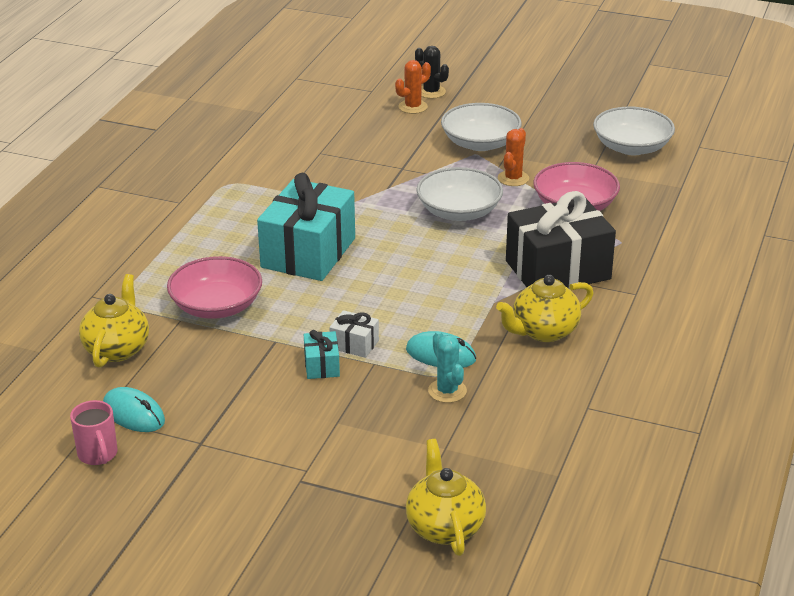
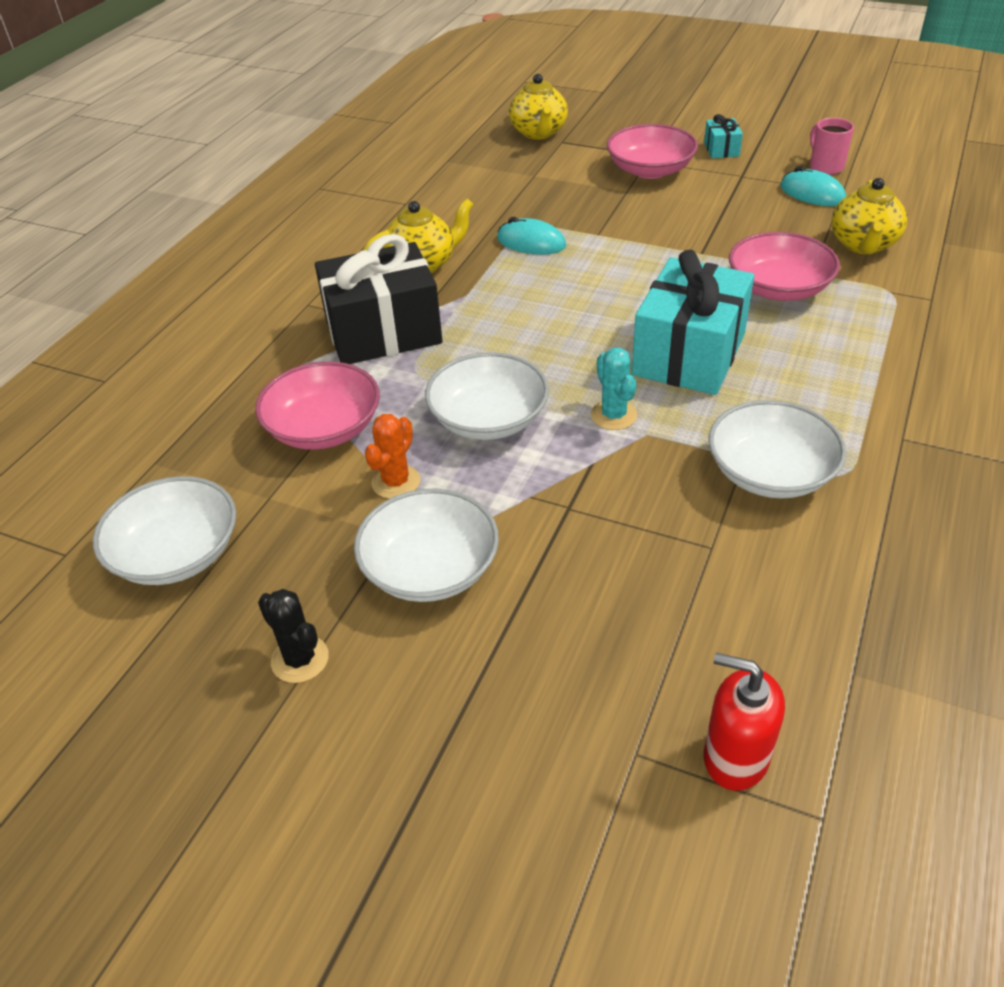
camera: 175 degrees left, 10 degrees up
turquoise gift [304,330,340,379] -> turquoise gift moved to [704,114,743,158]
white gift [329,310,379,358] -> none
orange cactus [395,60,431,114] -> none
black cactus [415,46,449,99] -> black cactus moved to [258,589,329,683]
turquoise cactus [428,331,467,403] -> turquoise cactus moved to [591,348,637,430]
none -> pink bowl [607,124,698,179]
none -> red soap dispenser [704,653,785,791]
none -> white bowl [709,400,846,498]

